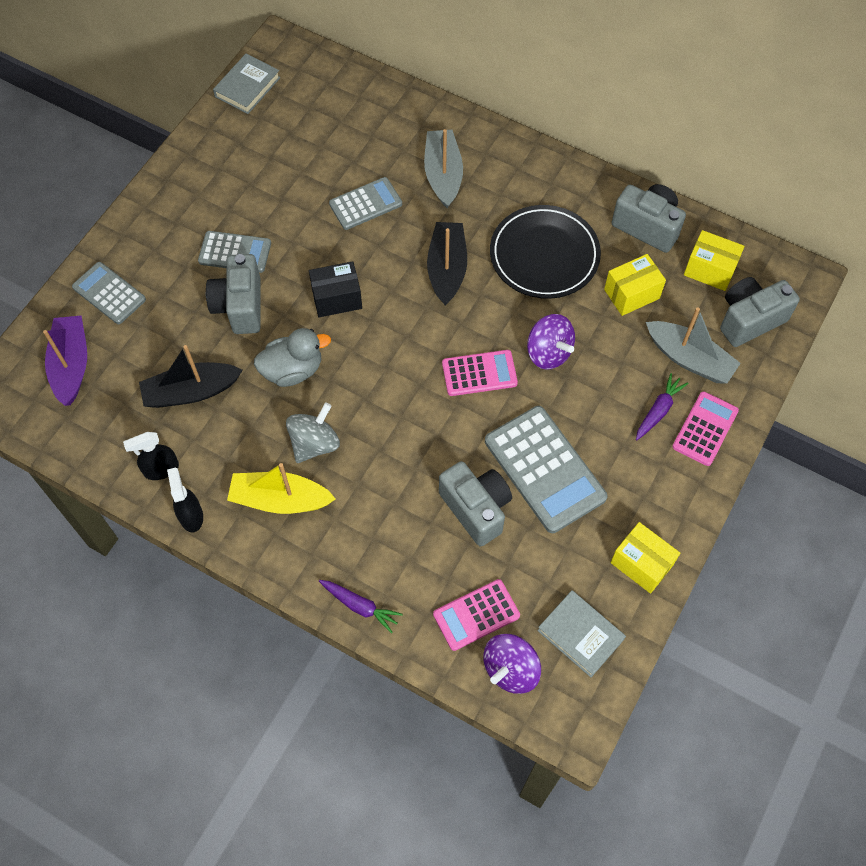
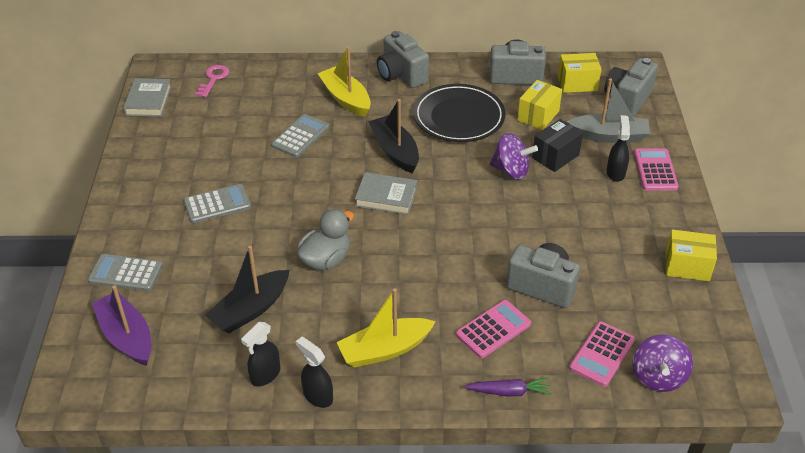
camera: 30 degrees left, 20 degrees down
grey camera [206,254,261,334] -> grey camera moved to [377,31,429,88]
grey spinning top [286,402,340,463] -> none
black box [309,261,362,317] -> black box moved to [532,119,583,172]
grey boat [424,129,463,208] -> yellow boat [317,47,371,117]
pink calculator [442,350,518,396] -> pink calculator moved to [456,300,531,358]
grey calculator [485,406,608,533] -> none
grey book [537,590,626,677] -> grey book moved to [355,172,417,215]
purple carrot [636,373,688,440] -> black spray bottle [607,115,630,182]
none -> pink key [195,65,229,97]

